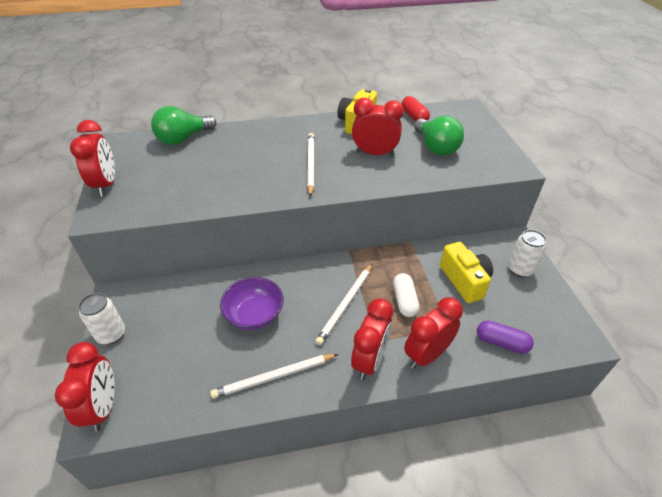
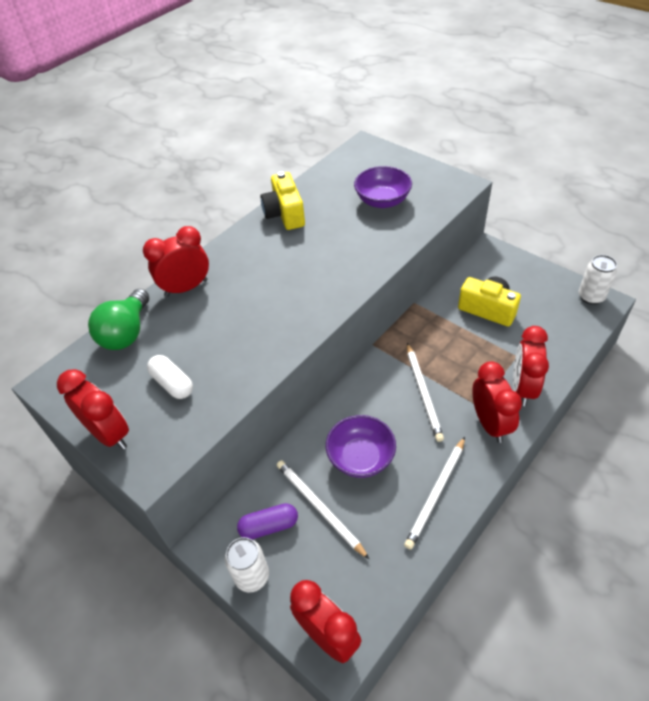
camera: 35 degrees left, 5 degrees up
white pencil [307,133,314,197] -> white pencil moved to [277,460,370,560]
red clock [352,98,404,156] -> red clock moved to [143,226,209,297]
white capsule [393,273,420,317] -> white capsule moved to [147,355,193,399]
red capsule [401,96,430,122] -> none
green light bulb [414,116,464,156] -> purple bowl [354,166,412,208]
purple capsule [477,320,534,354] -> purple capsule moved to [237,503,298,539]
white can [508,230,547,278] -> white can moved to [579,255,617,305]

